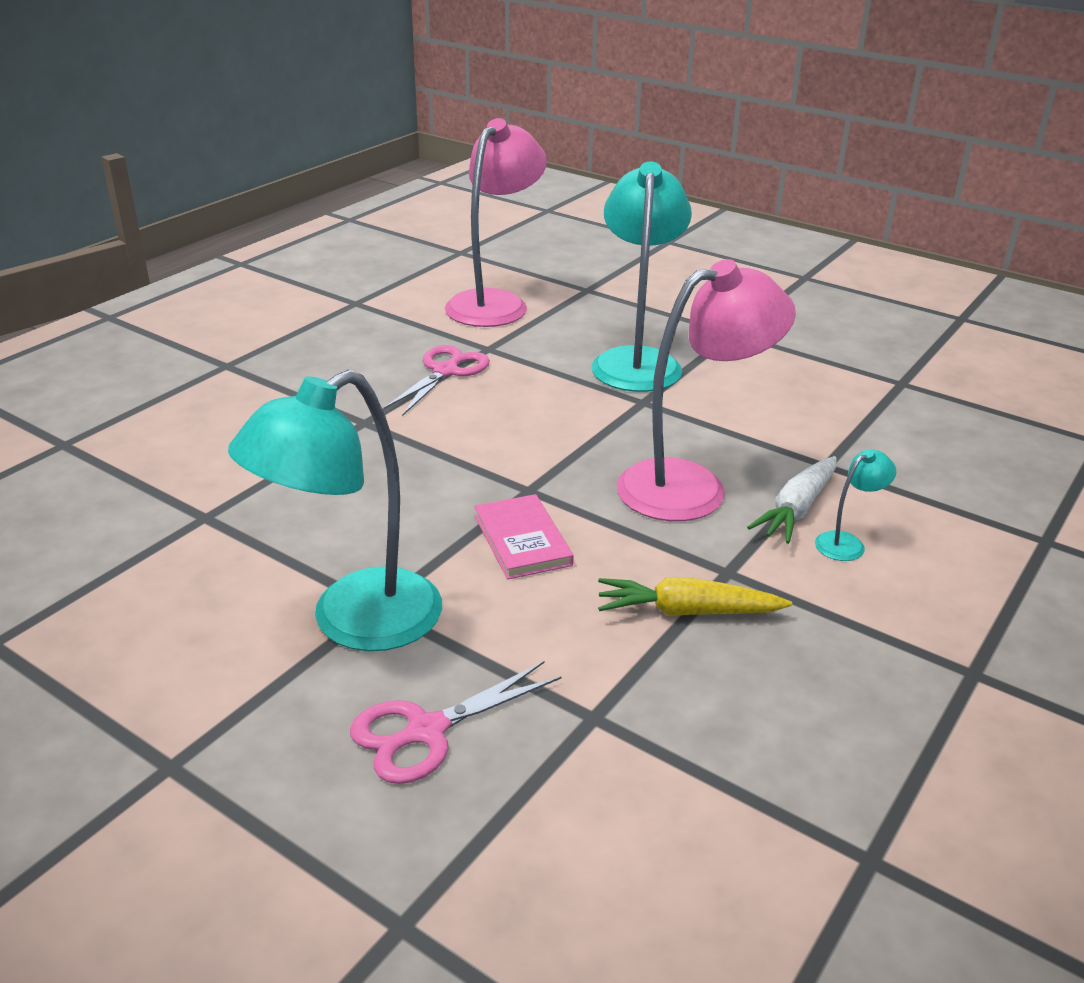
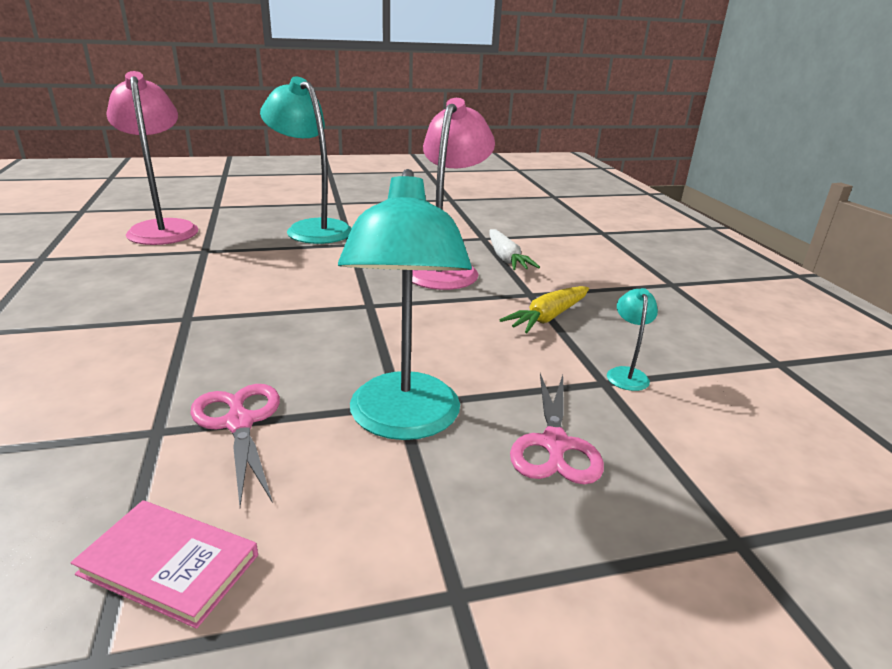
camera: 50 degrees left, 5 degrees down
pink scissors [384,345,490,416] -> pink scissors moved to [190,384,280,506]
pink book [474,494,574,579] -> pink book moved to [71,500,258,629]
turquoise lamp [815,449,896,561] -> turquoise lamp moved to [607,288,658,391]

